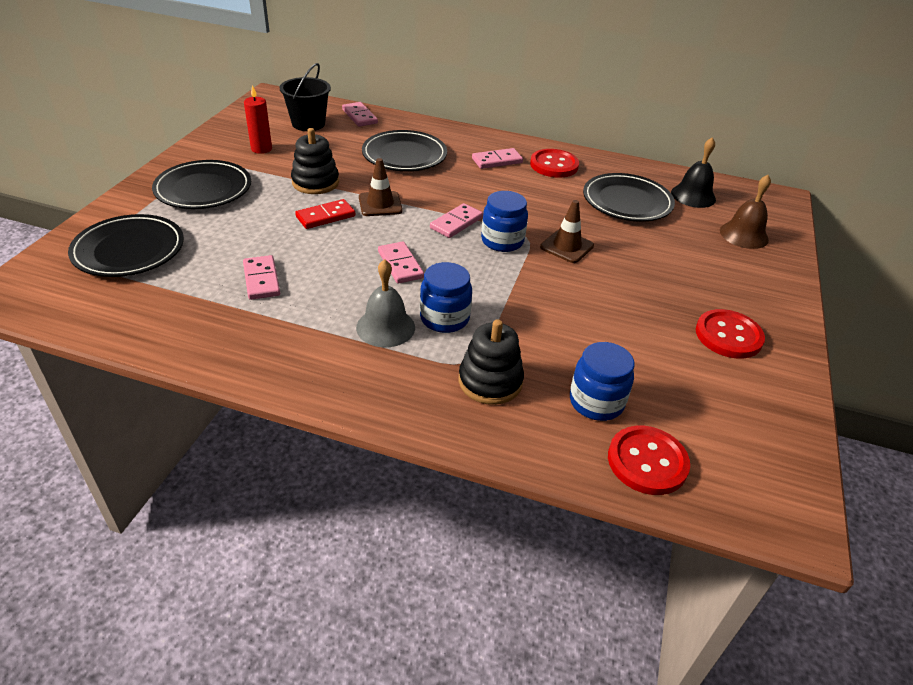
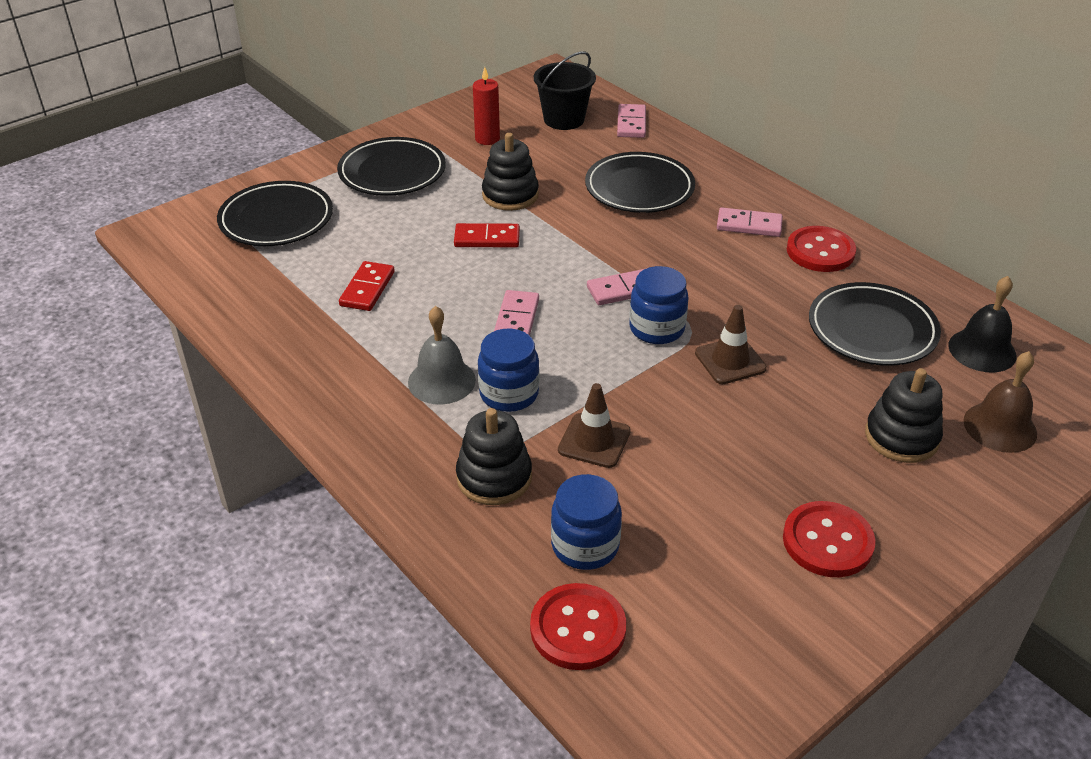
camera: 35 degrees right, 0 degrees up
pink domino [243,255,280,300] -> red domino [339,261,395,311]
brown traffic cone [359,158,403,216] -> brown traffic cone moved to [558,383,631,468]
none -> black stacking toy [865,368,943,463]

